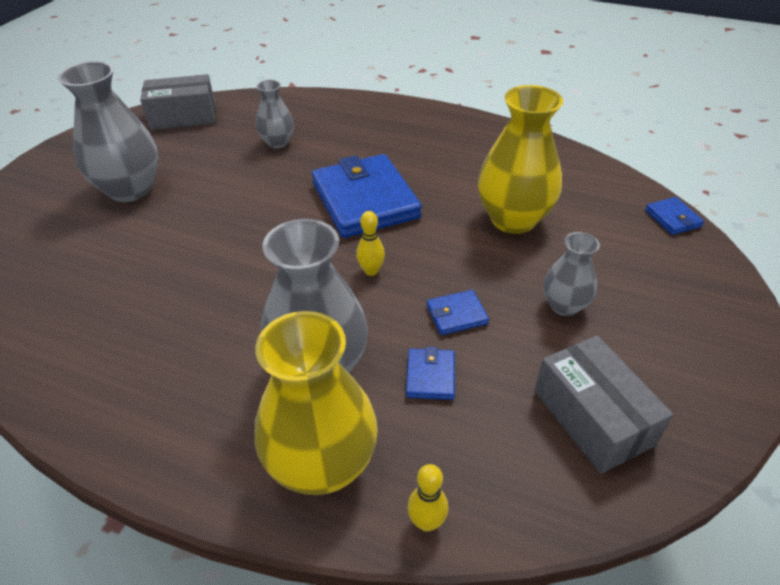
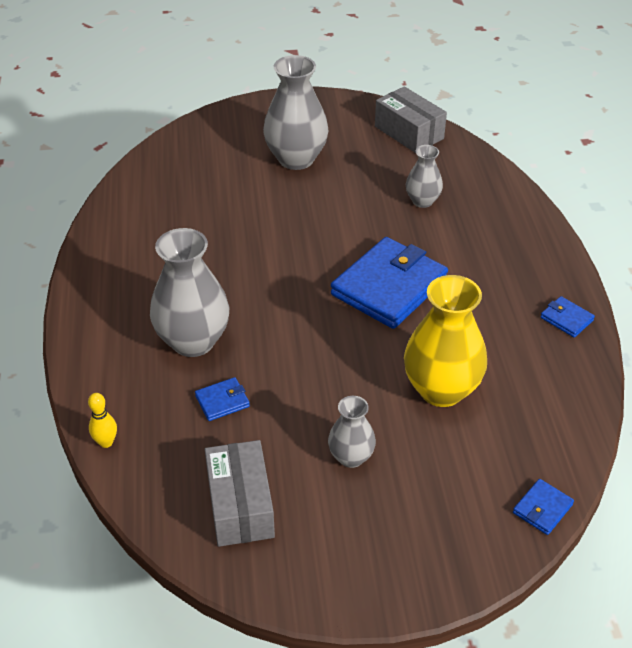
camera: 60 degrees right, 0 degrees up
yellow vase [255,311,378,495] -> none
yellow bowling pin [356,211,385,276] -> none
blue wallet [427,290,489,335] -> blue wallet moved to [540,296,595,338]
grey box [534,335,673,474] -> grey box turned 45 degrees counterclockwise [205,440,275,547]

